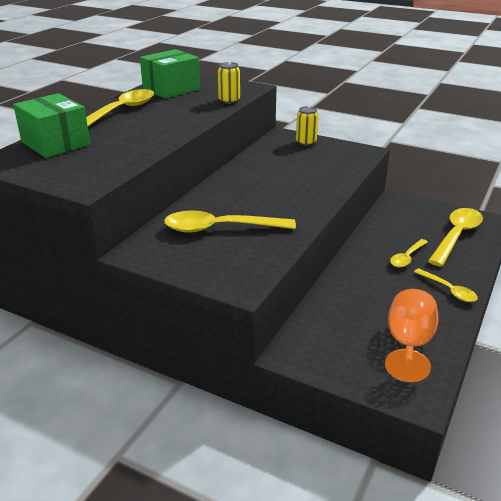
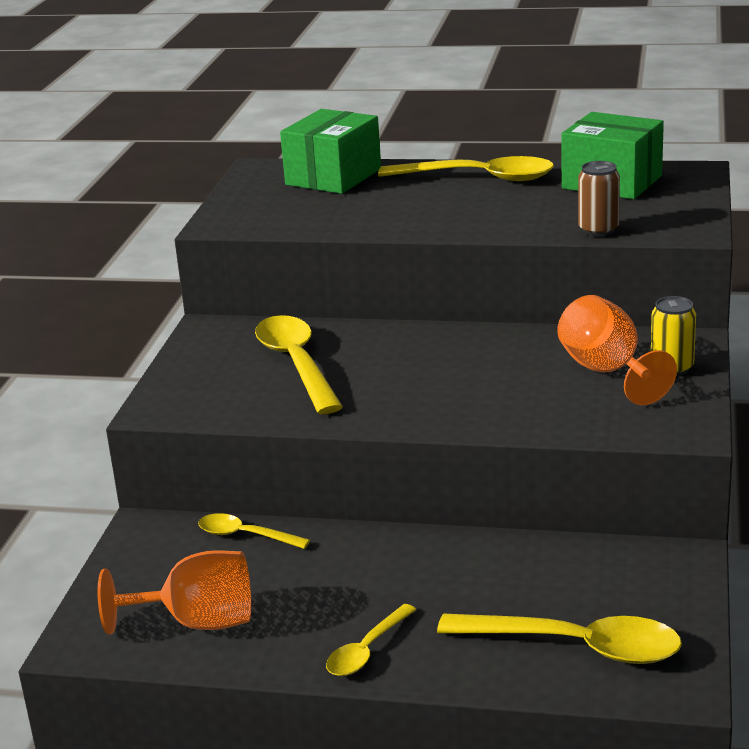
camera: 75 degrees right, 5 degrees down
yellow can [218,62,240,104] -> brown can [578,161,620,236]
yellow spoon [390,239,428,268] -> yellow spoon moved to [198,513,310,549]
none -> orange goblet [557,295,677,405]

